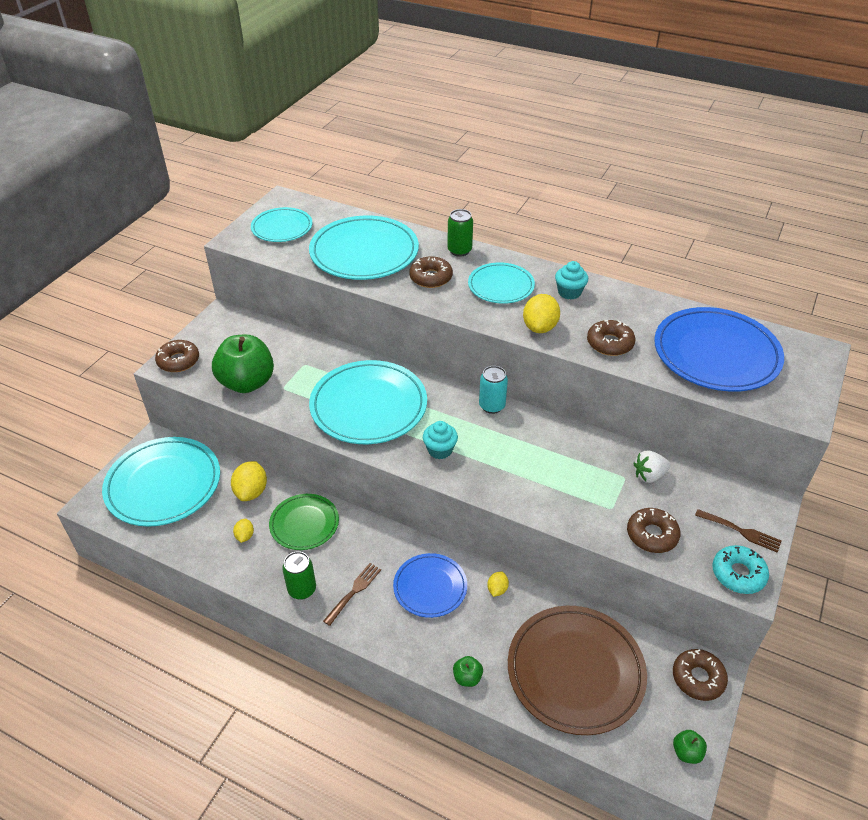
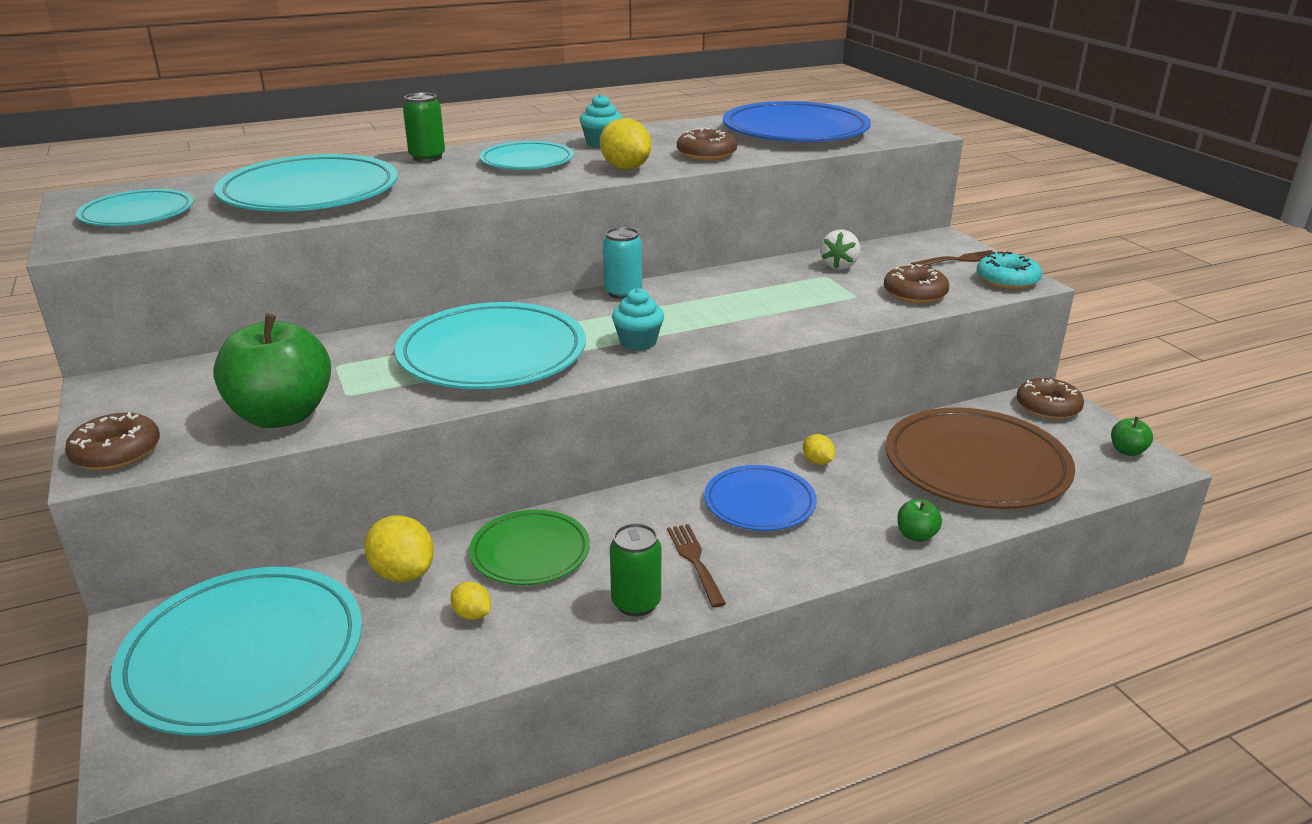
camera: 50 degrees left, 15 degrees down
brown donut [409,256,453,288] -> none

